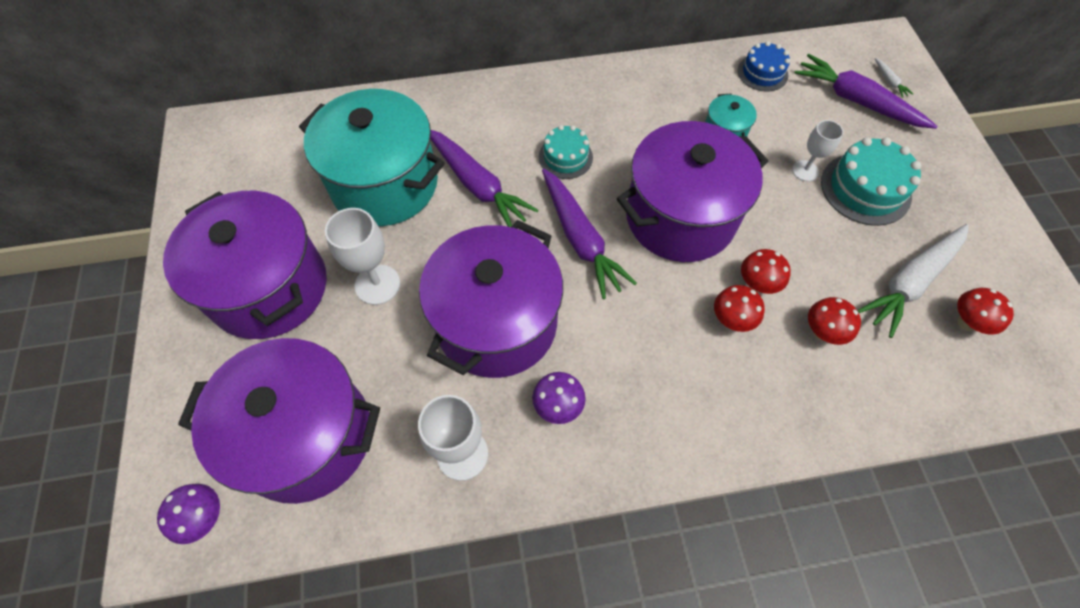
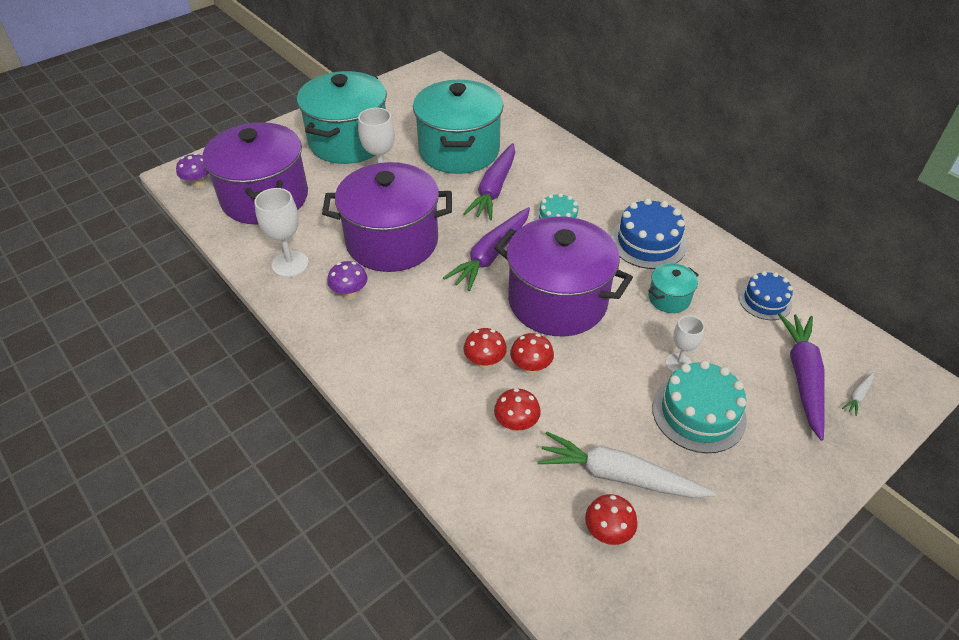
camera: 60 degrees right, 15 degrees down
purple pot [163,191,327,339] -> turquoise pot [297,71,387,164]
none -> blue cake [611,198,687,269]

